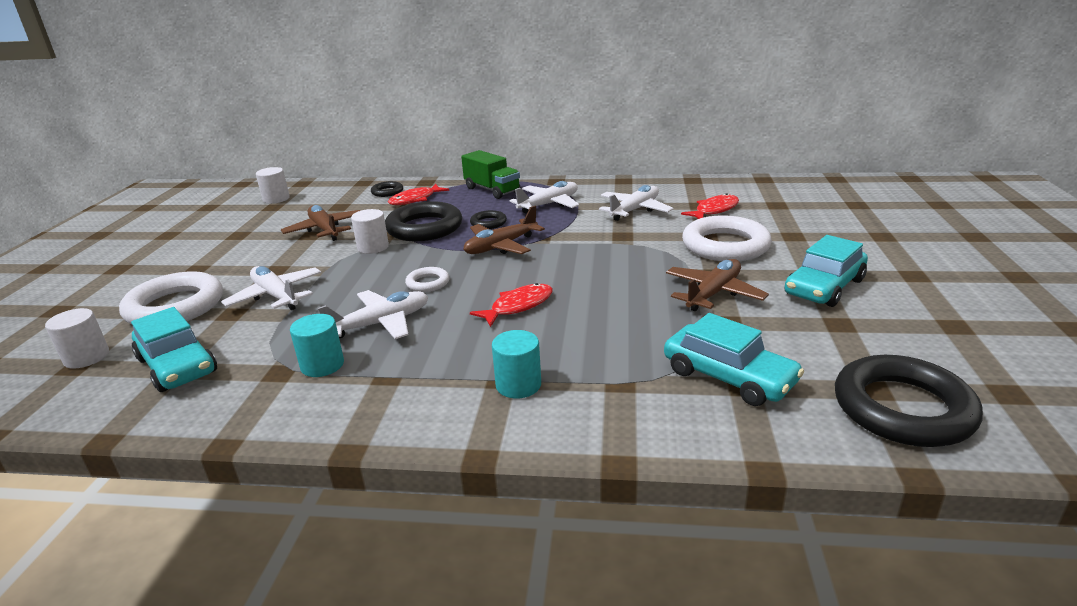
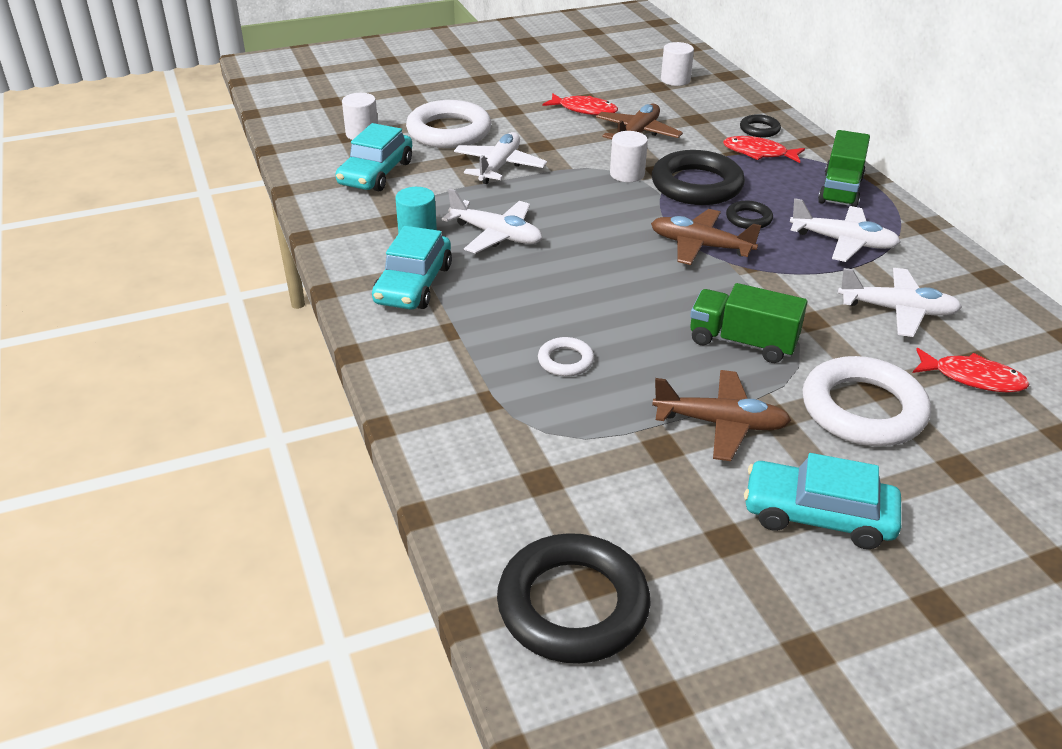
camera: 60 degrees right, 10 degrees up
white ring [405,267,449,292] -> white ring moved to [538,337,594,376]
red fish [470,283,553,327] -> red fish moved to [542,93,618,115]
turquoise cylinder [492,330,541,399] -> none
turquoise car [664,313,804,406] -> turquoise car moved to [372,226,452,310]
none -> green truck [690,283,807,363]

